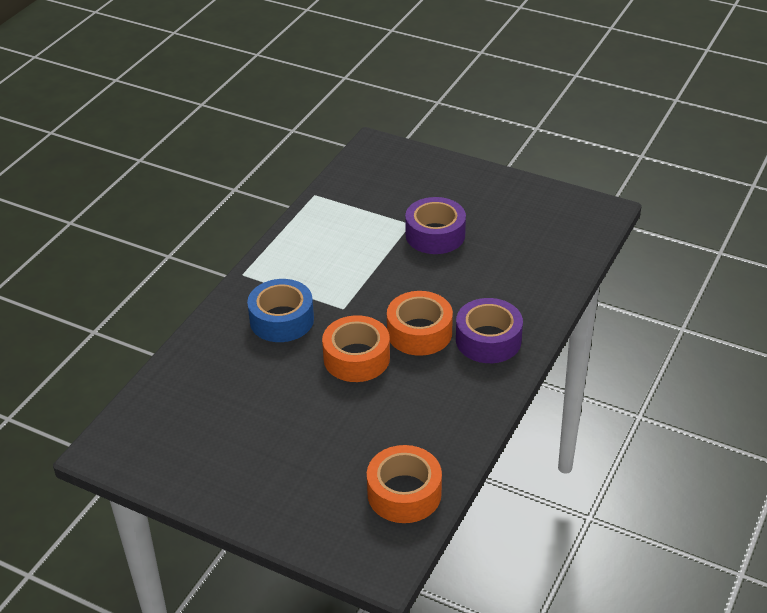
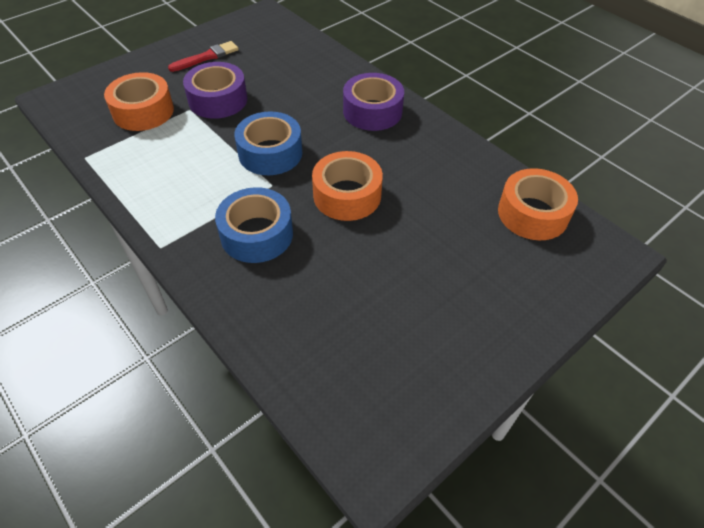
camera: 70 degrees left, 10 degrees up
orange tape [387,291,453,356] -> orange tape moved to [104,72,174,131]
none -> red brush [168,41,239,72]
none -> blue tape [235,111,302,175]

